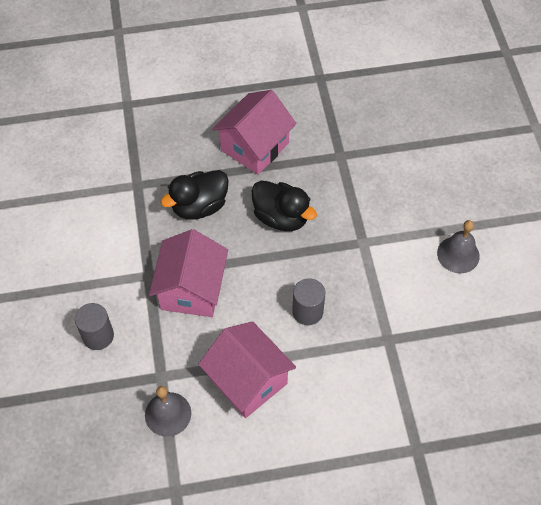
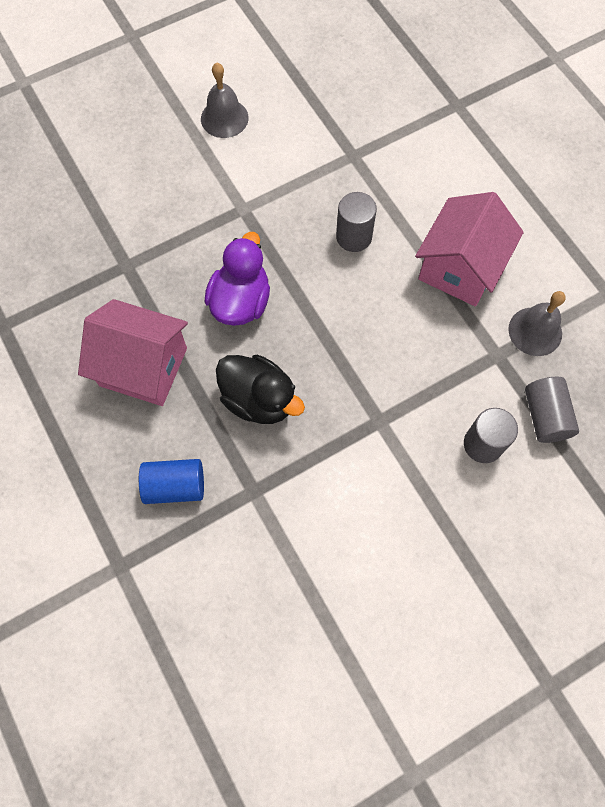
camera: 110 degrees left, 10 degrees up
pink house [149,229,228,317] -> none
black duck [252,180,317,231] -> purple duck [205,232,270,326]
none -> blue cylinder [139,459,204,504]
none -> grey cylinder [525,377,579,443]

